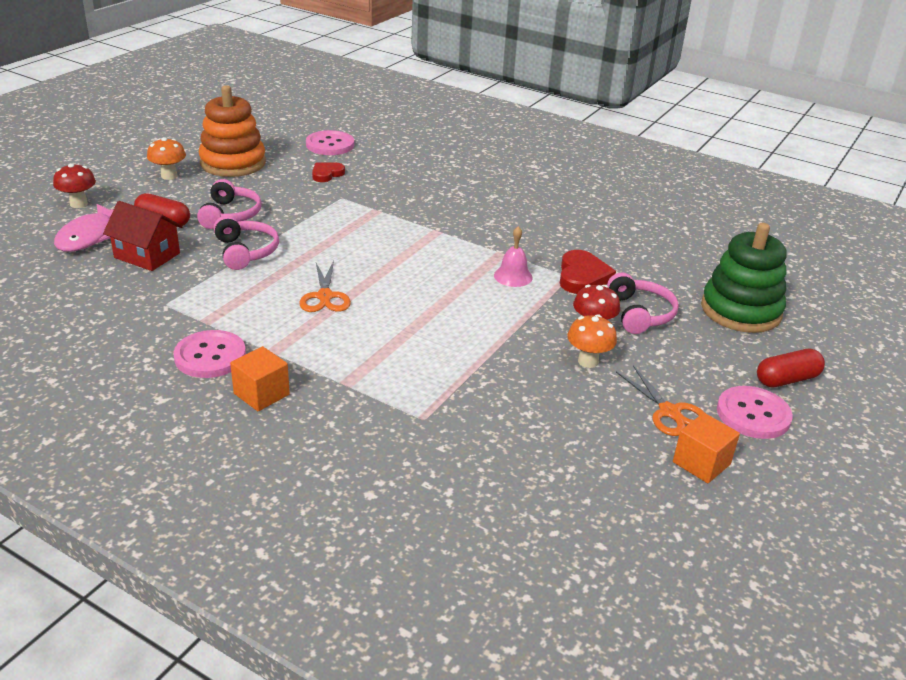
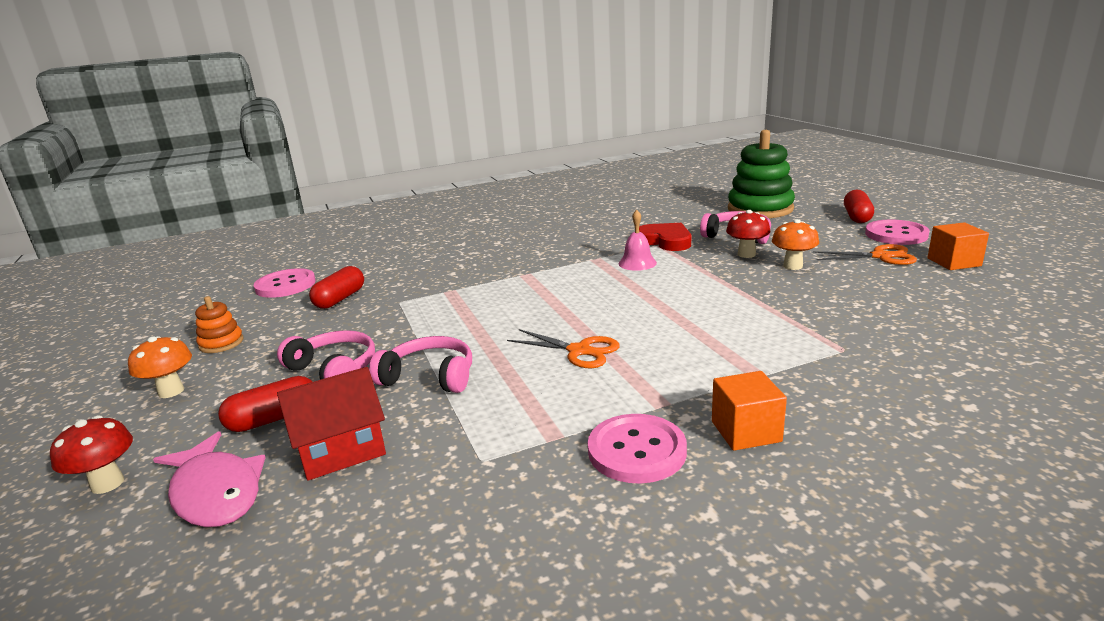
camera: 50 degrees left, 10 degrees down
orange stacking toy [199,85,266,177] -> orange stacking toy [195,296,243,353], size x0.47
red heart [312,163,345,182] -> red capsule [309,266,364,309]

